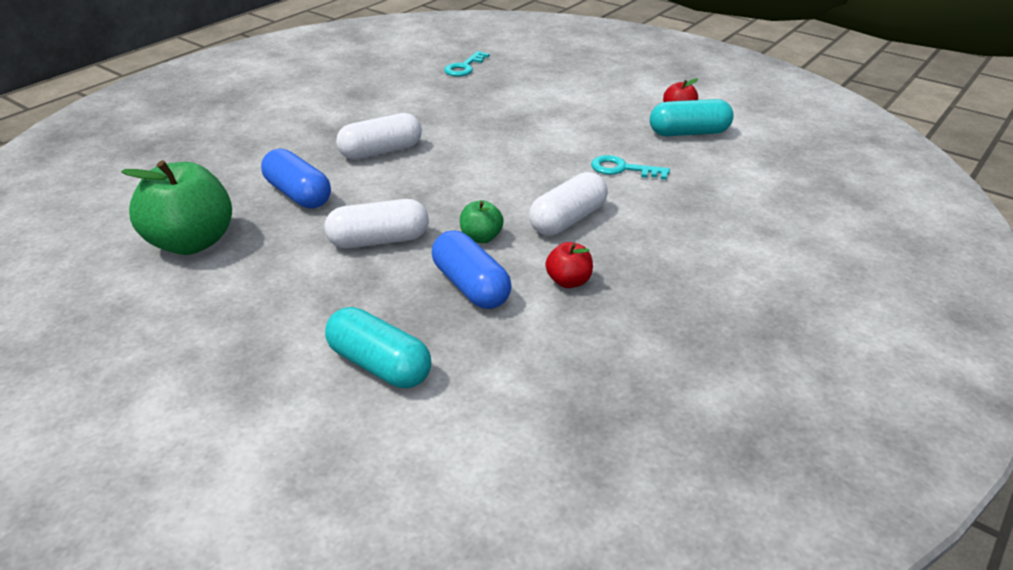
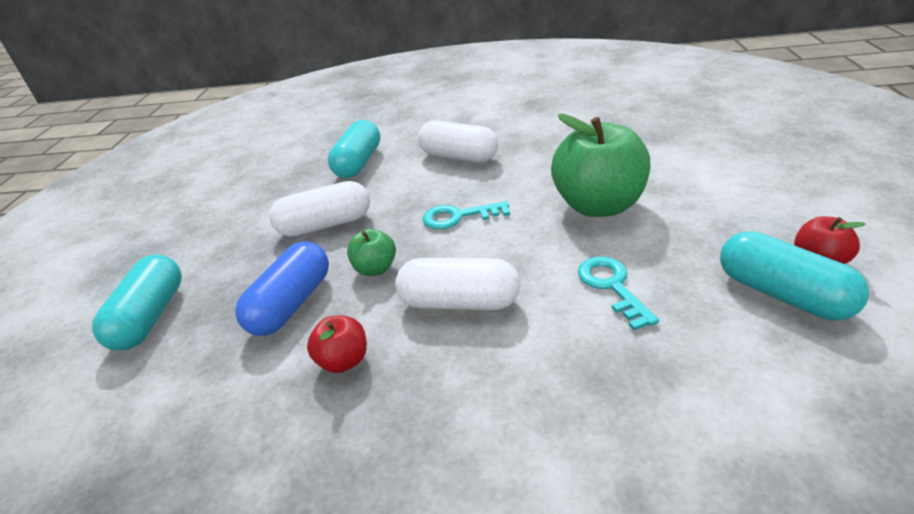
camera: 60 degrees right, 0 degrees up
green apple [121,160,232,255] -> green apple moved to [551,114,650,217]
blue capsule [261,148,331,209] -> turquoise capsule [328,120,380,178]
white capsule [324,199,429,248] -> white capsule turned 60 degrees counterclockwise [269,181,370,237]
turquoise key [444,51,490,77] -> turquoise key moved to [423,201,510,229]

